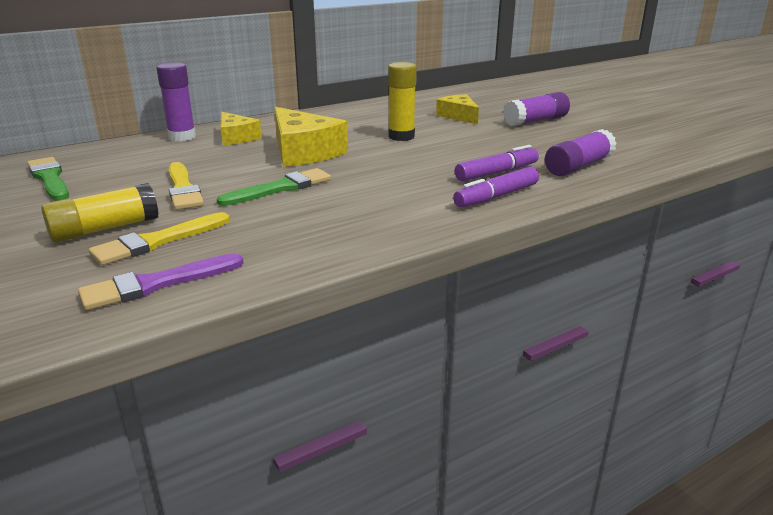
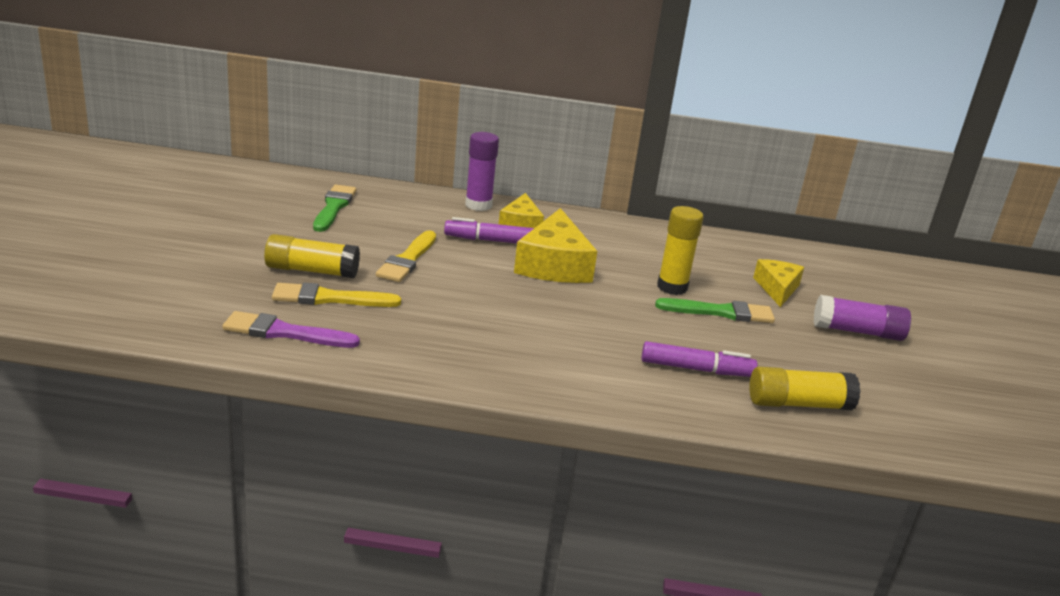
camera: 35 degrees right, 0 degrees up
green brush [217,168,331,206] -> green brush moved to [655,298,775,323]
purple marker [453,166,539,208] -> purple marker moved to [444,217,534,244]
purple glue stick [545,129,616,176] -> yellow glue stick [749,367,861,410]

